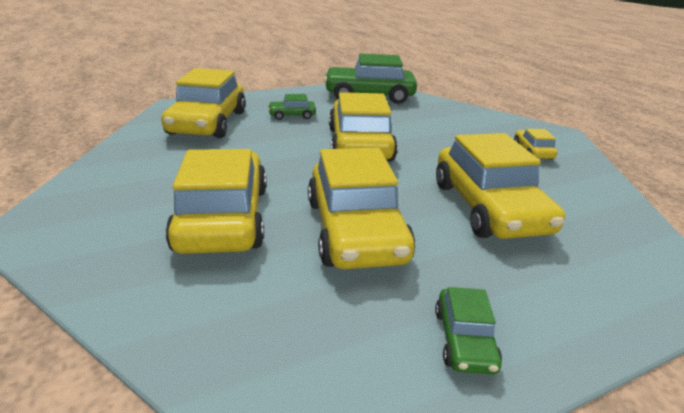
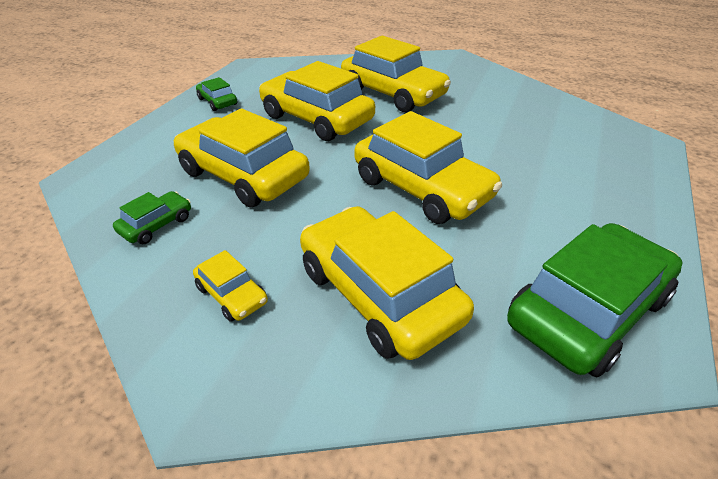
camera: 140 degrees right, 10 degrees up
yellow car [161,68,246,138] -> yellow car moved to [300,206,474,360]
green car [268,94,316,120] -> green car moved to [113,191,191,244]

